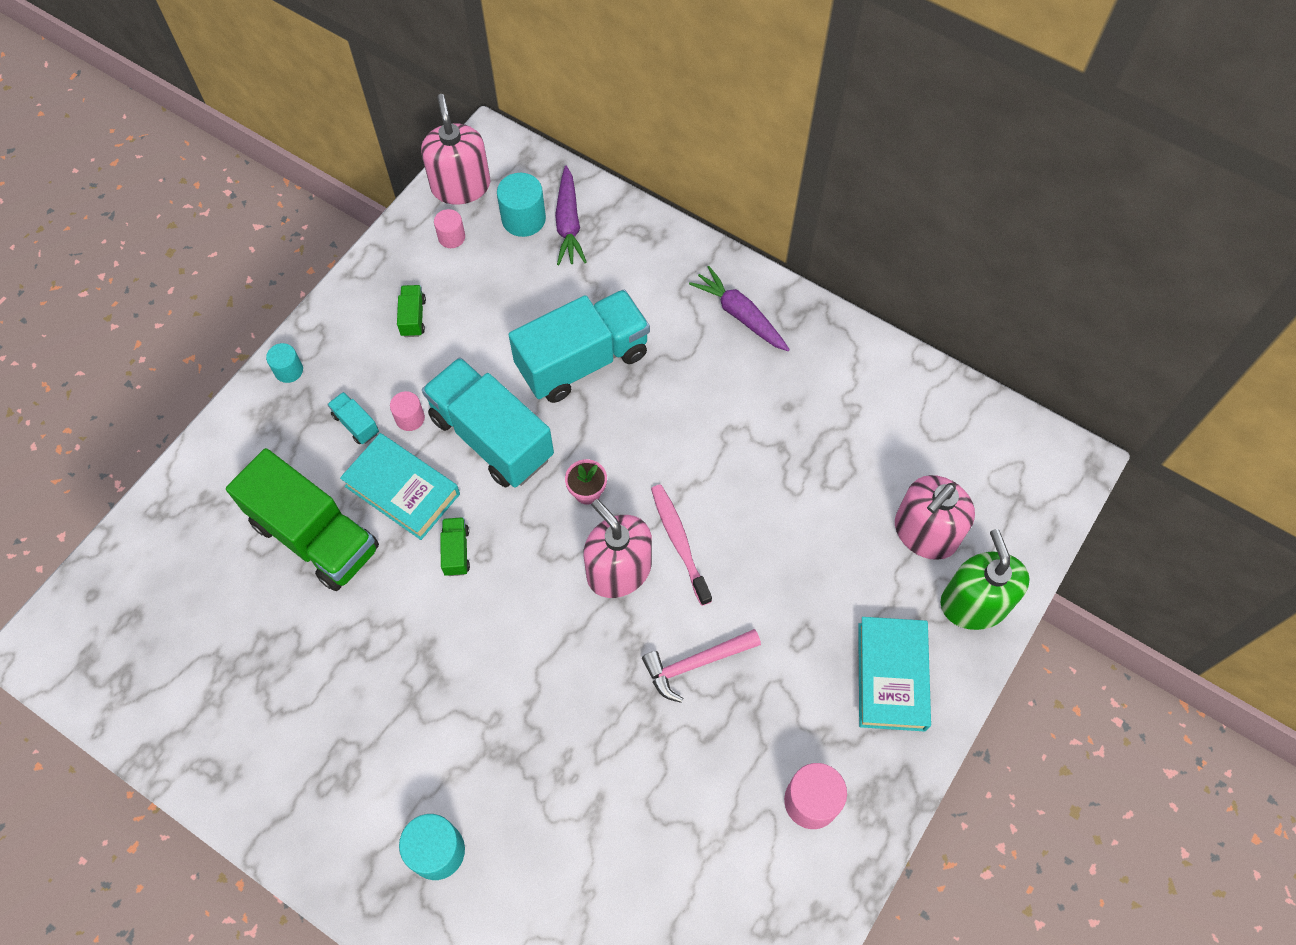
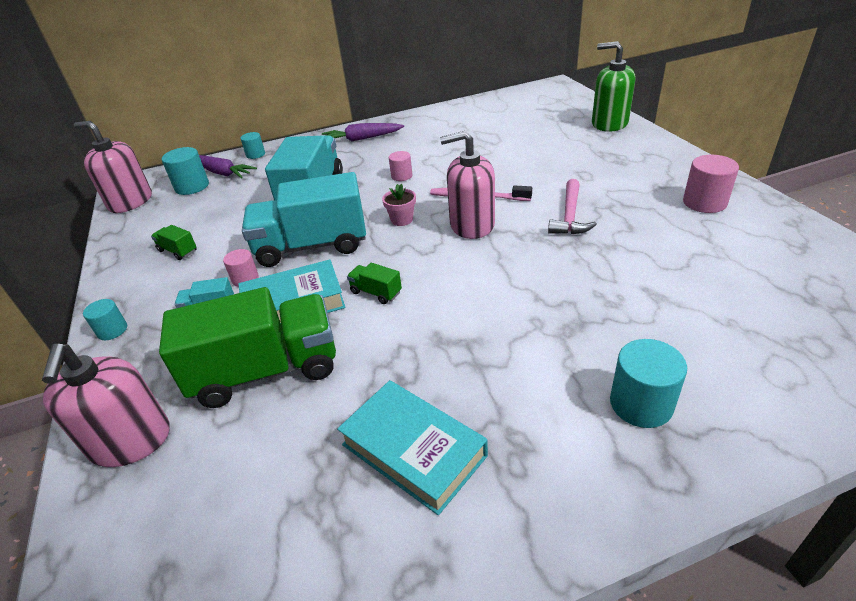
camera: 50 degrees left, 25 degrees down
pink cylinder [434,209,465,248] -> pink cylinder moved to [389,151,413,181]
turquoise book [858,617,931,731] -> turquoise book moved to [337,380,488,515]
pink soap dispenser [895,475,975,560] -> pink soap dispenser moved to [42,344,170,467]
none -> turquoise cylinder [240,132,265,159]

